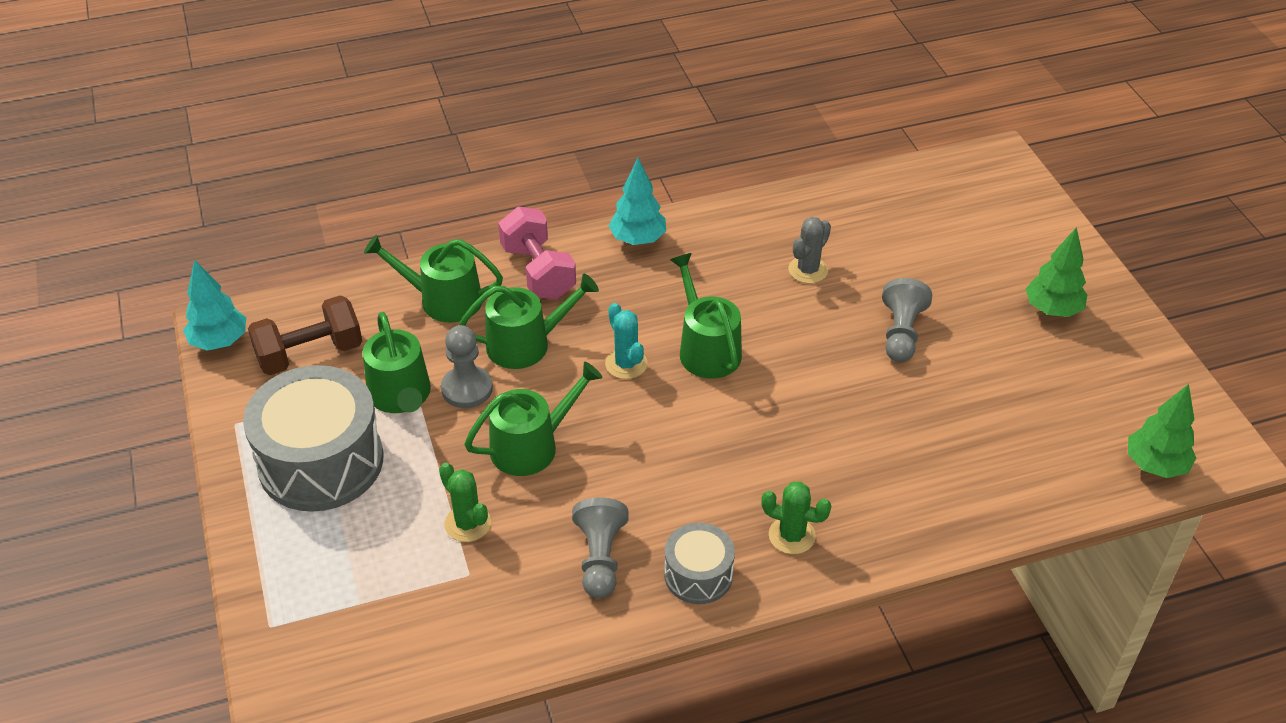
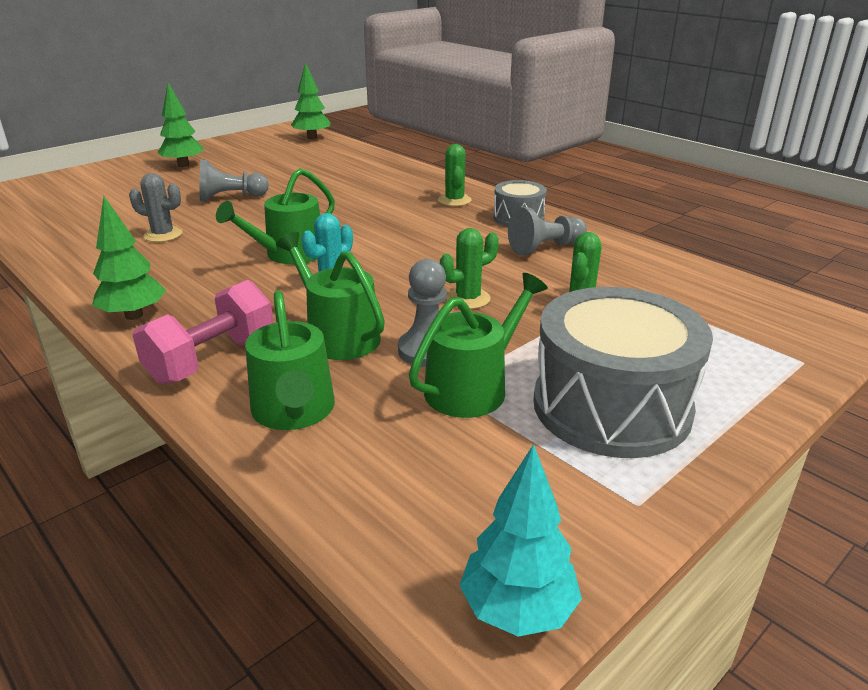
camera: 115 degrees left, 15 degrees down
brown dumbbell [248,295,362,375] -> none
green watering can [464,361,603,476] -> green cactus [440,228,499,309]
turquoise tree [609,158,666,245] -> green tree [92,197,166,320]

